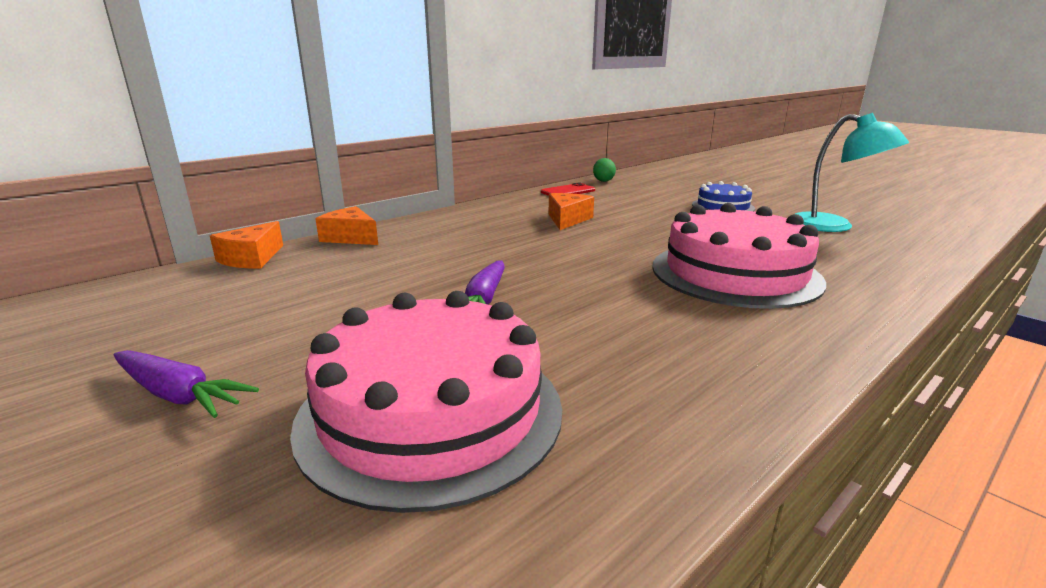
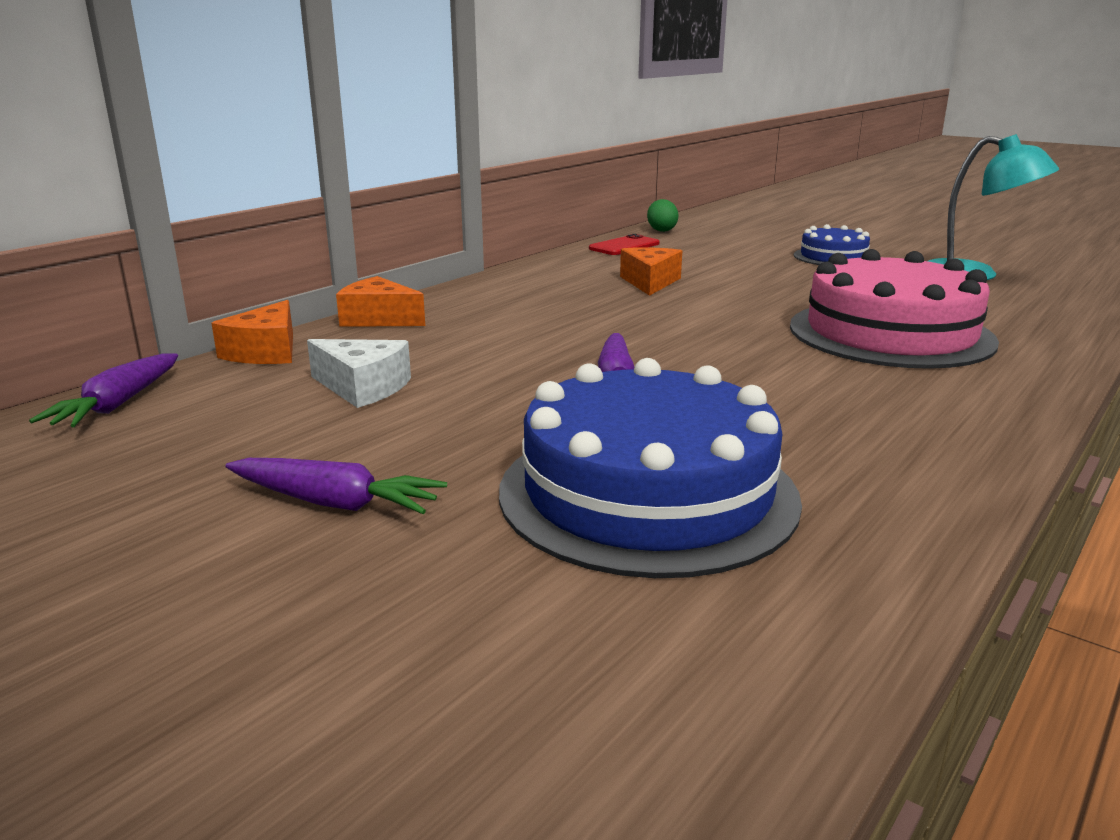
camera: 10 degrees left, 0 degrees up
pink cake [290,291,562,513] -> blue cake [499,358,802,578]
none -> purple carrot [29,354,178,427]
none -> white cheese [307,339,411,408]

